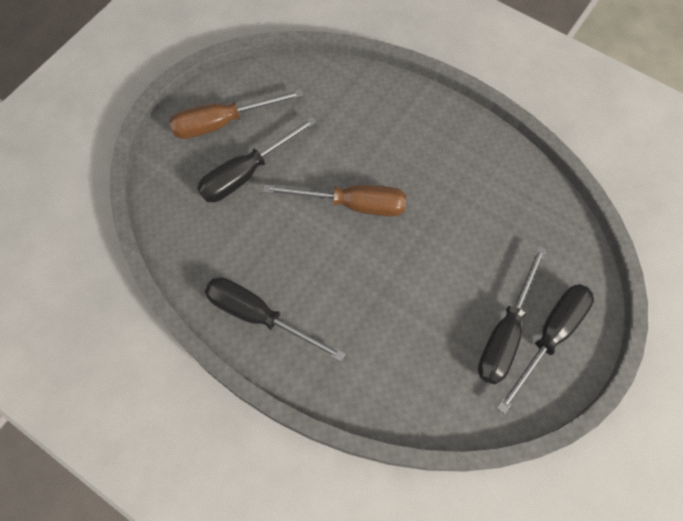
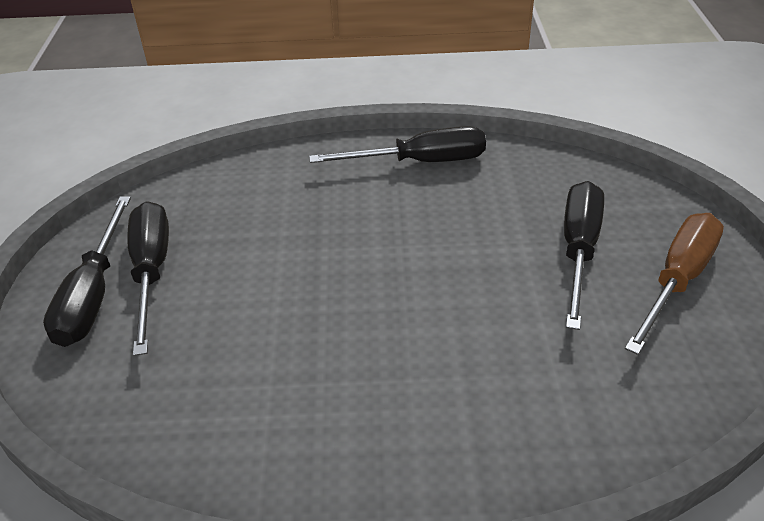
camera: 145 degrees right, 25 degrees down
brown screwdriver [263,185,406,216] -> none

